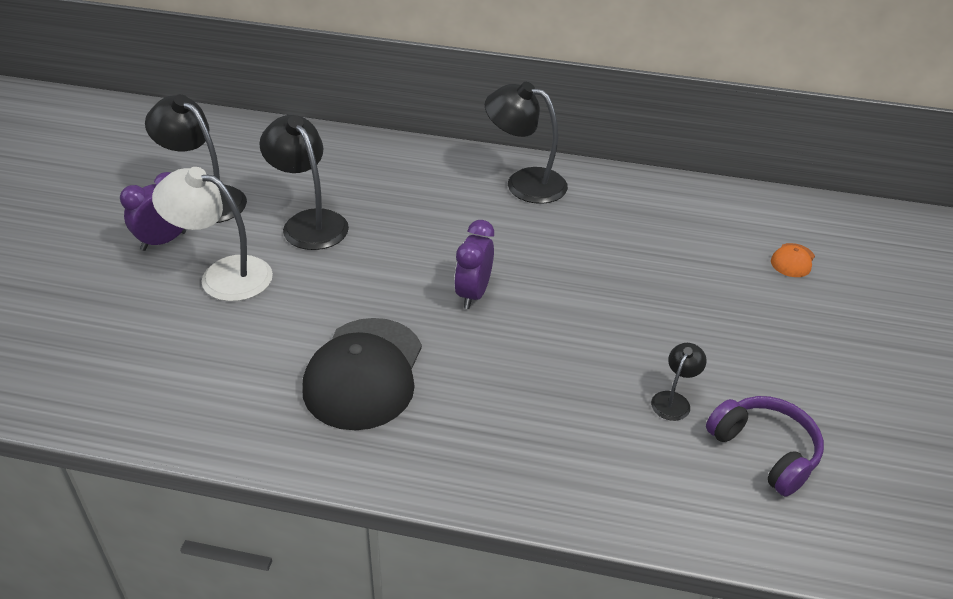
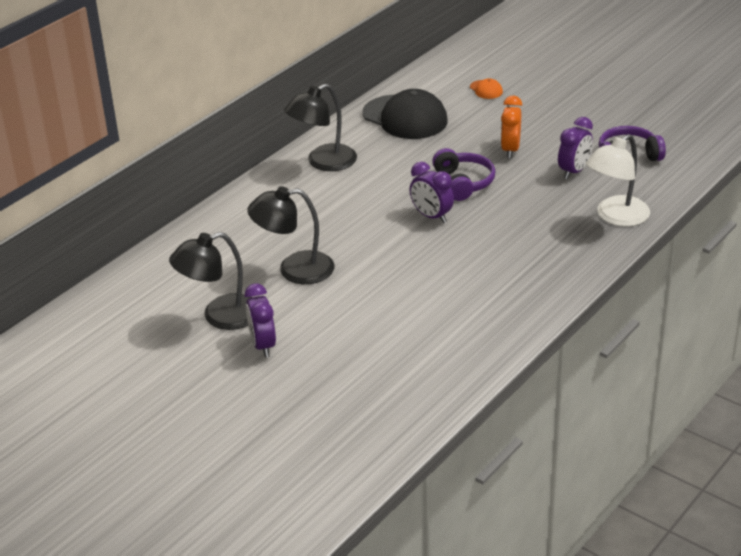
camera: 60 degrees left, 5 degrees down
white lamp [152,167,273,302] -> white lamp moved to [586,134,650,227]
black cap [302,318,422,430] -> black cap moved to [363,89,448,139]
black lamp [651,343,707,421] -> purple clock [558,117,593,179]
none -> purple headphones [432,148,495,201]
none -> orange clock [501,95,522,158]

